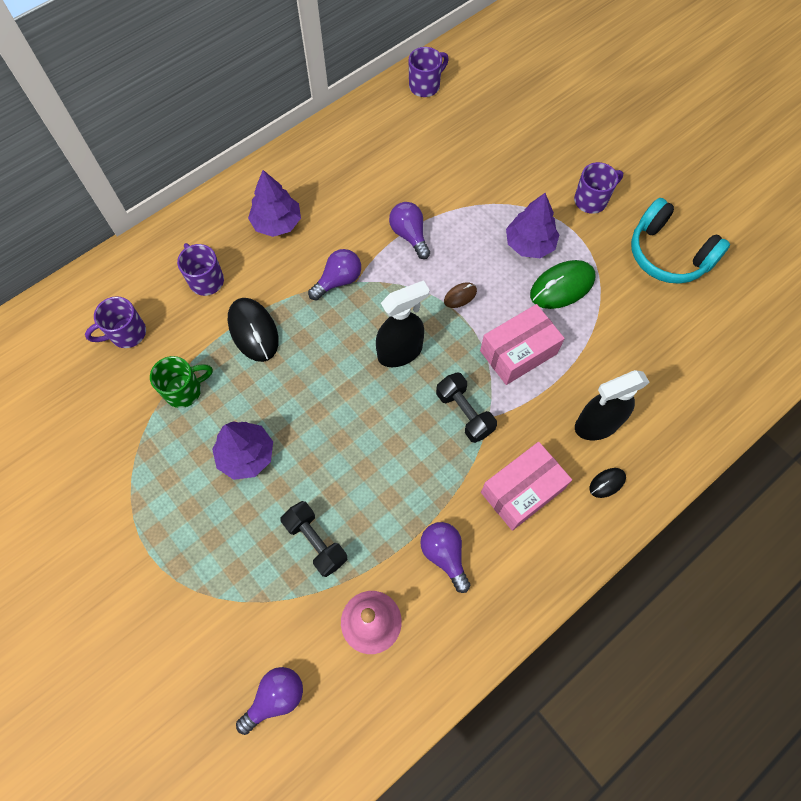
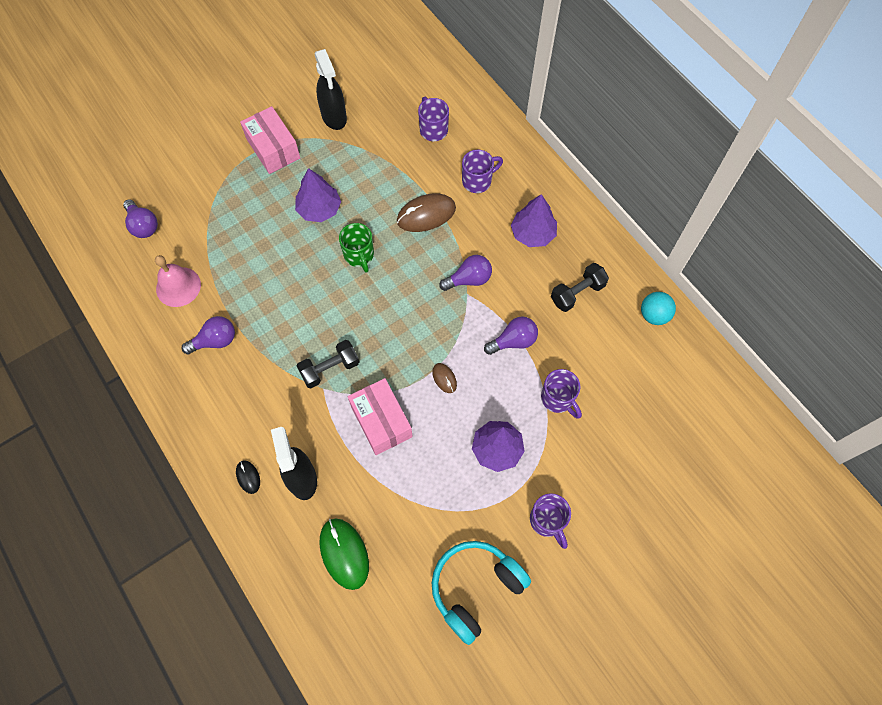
camera: 95 degrees right, 0 degrees up
green mug [150,356,213,408] -> green mug moved to [339,223,374,273]
black mouse [228,298,279,362] -> brown mouse [397,193,456,232]
black dumbbell [281,501,347,577] -> black dumbbell moved to [551,263,609,312]
purple light bulb [308,249,361,301] -> purple light bulb turned 75 degrees counterclockwise [439,255,492,291]
black spray bottle [376,280,429,367] -> black spray bottle moved to [315,49,347,130]
purple mug [409,47,449,97] -> purple mug moved to [541,369,582,419]
pink box [481,442,572,531] -> pink box moved to [240,106,300,174]
green mouse [530,260,595,309] -> green mouse moved to [319,518,369,590]
none -> turquoise ball [641,292,676,325]

